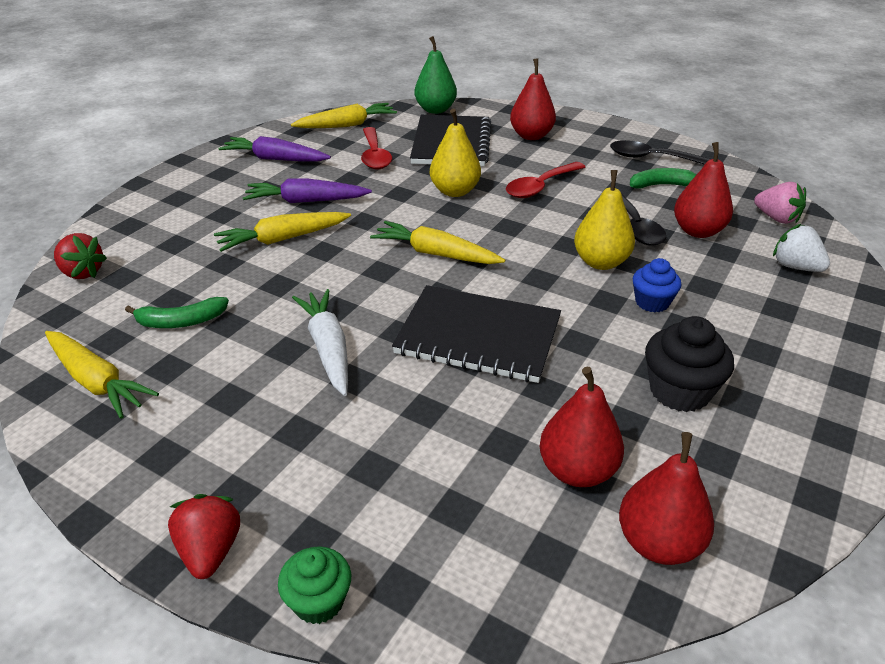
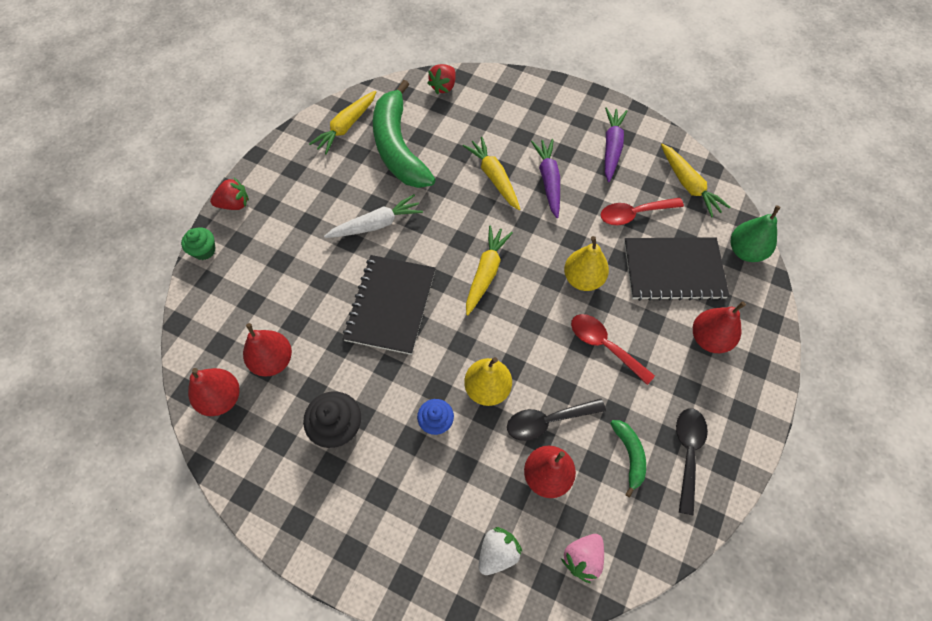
camera: 85 degrees right, 25 degrees up
green banana [125,297,229,328] -> green banana [373,80,436,188], size x2.26

